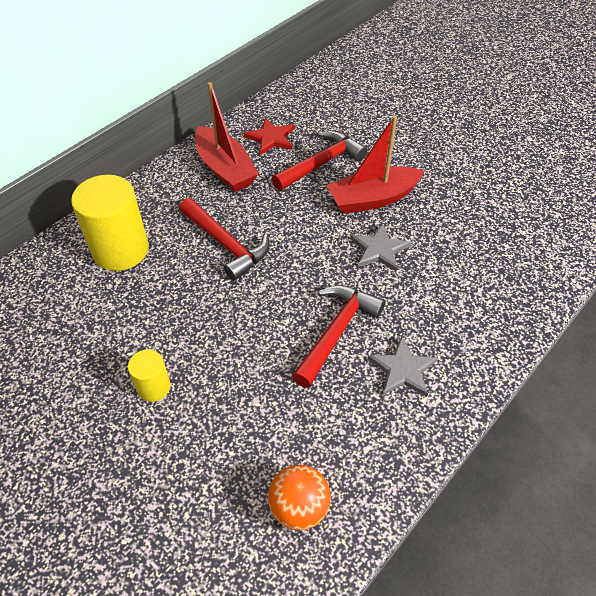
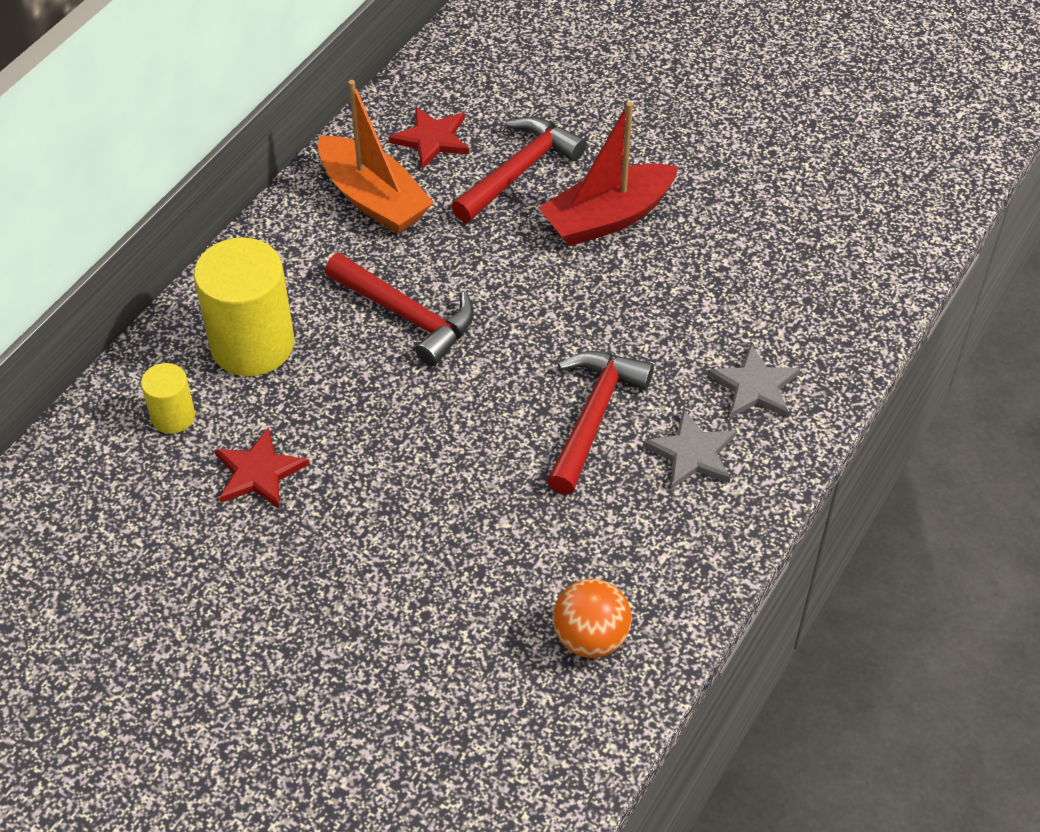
camera: 10 degrees left, 0 degrees up
yellow cylinder [128,350,171,402] -> yellow cylinder moved to [141,363,195,434]
red boat [195,82,259,192] -> orange boat [318,80,434,234]
grey star [350,223,411,271] -> grey star moved to [707,344,800,418]
none -> red star [215,427,309,509]

